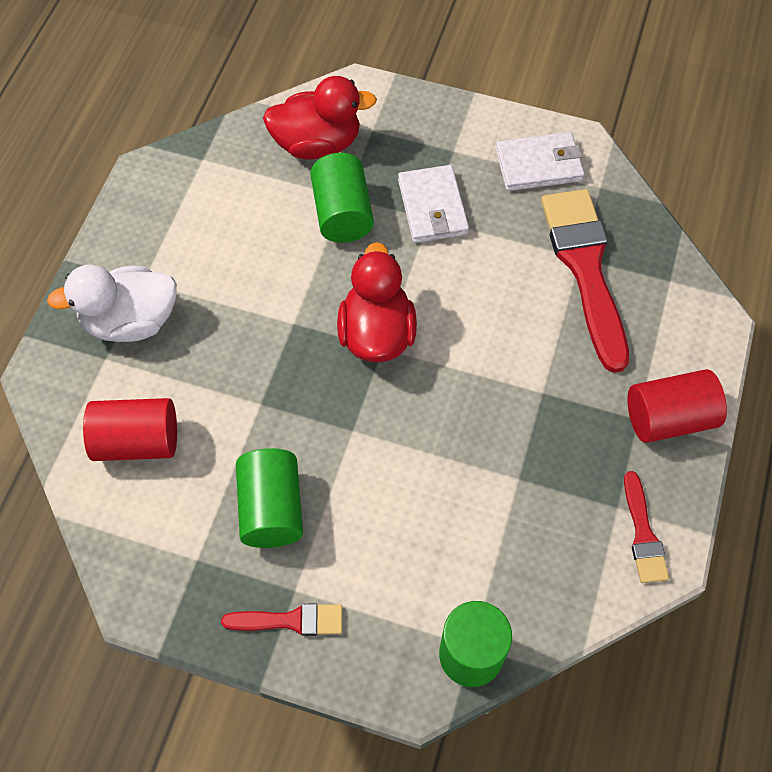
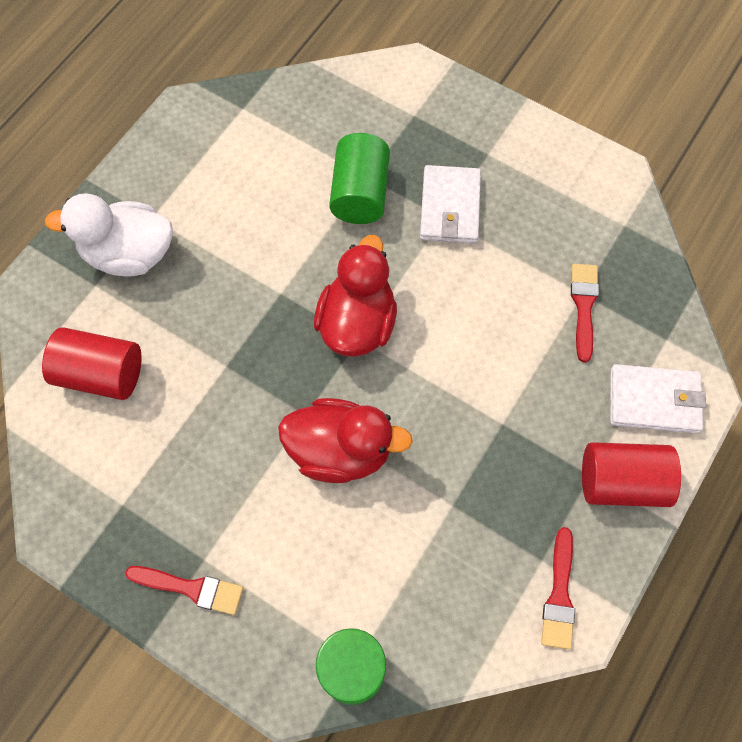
camera: 15 degrees right, 5 degrees up
green cylinder [236,448,303,548] -> none
red duck [263,76,377,160] -> red duck moved to [278,398,413,483]
white wallet [496,132,584,191] -> white wallet moved to [610,364,706,433]
red brush [541,189,629,373] -> red brush [571,264,599,363], size x0.50

